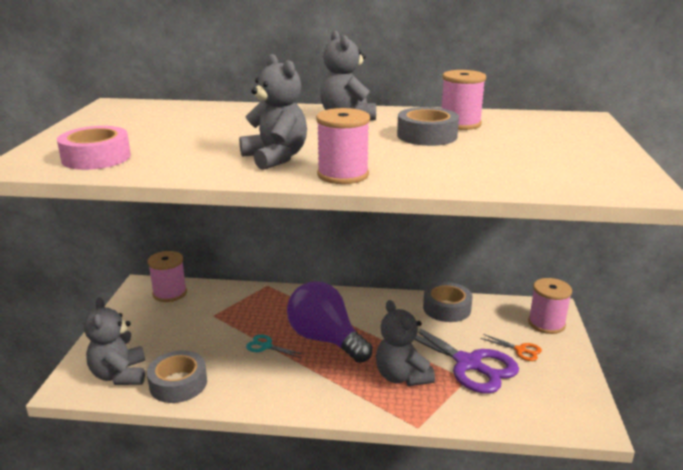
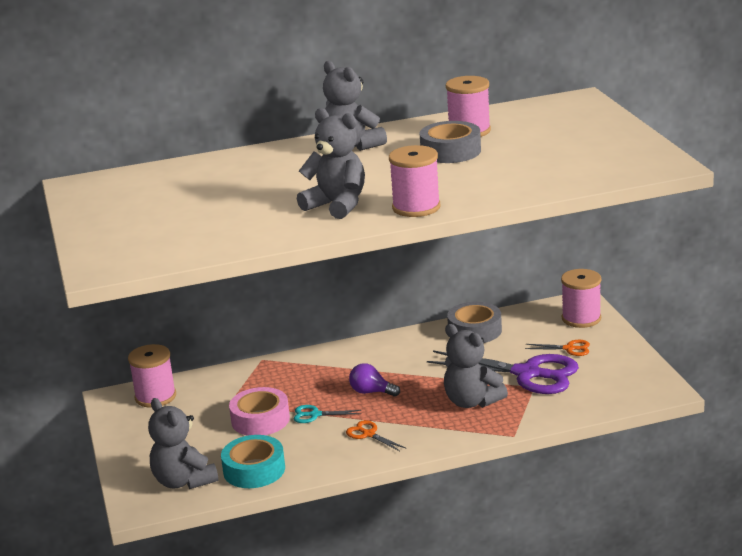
camera: 20 degrees left, 0 degrees up
pink tape [57,126,131,170] -> pink tape moved to [229,387,290,436]
grey tape [147,350,207,403] -> turquoise tape [221,435,285,488]
purple light bulb [287,281,373,363] -> purple light bulb [349,363,400,397], size x0.47
none -> orange scissors [346,420,405,451]

